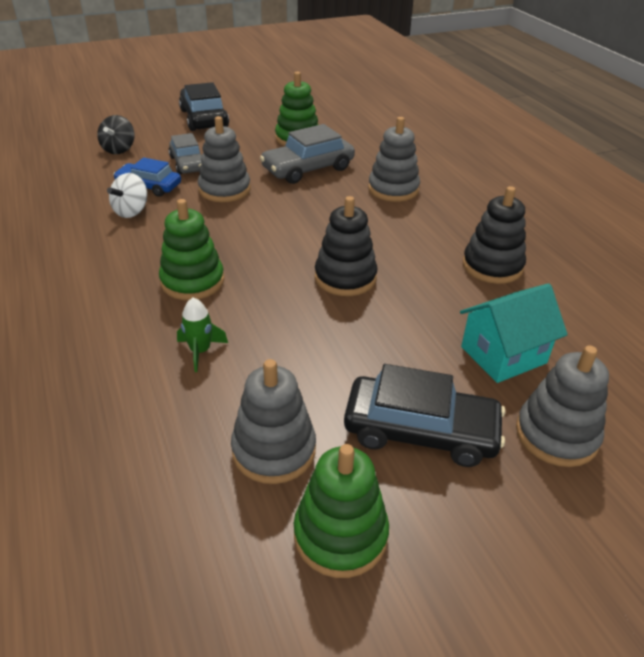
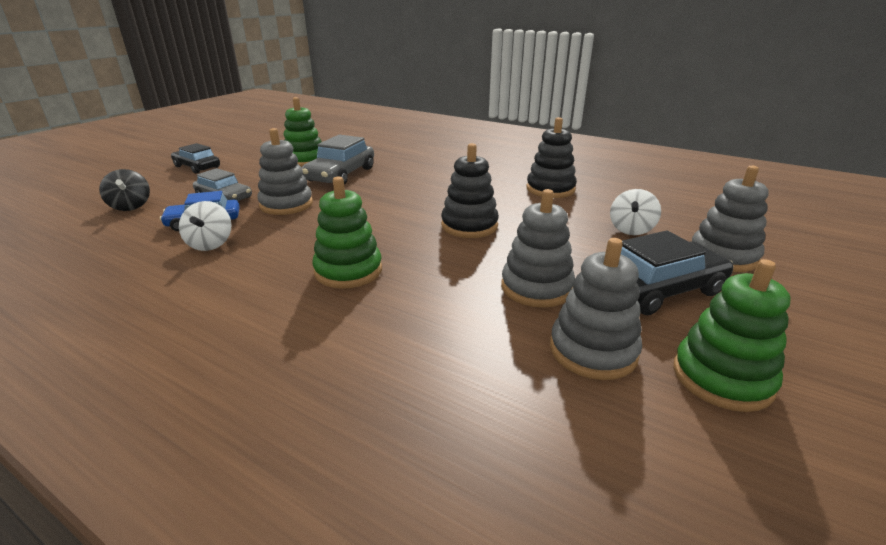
camera: 35 degrees left, 10 degrees down
green rocket [177,298,228,372] -> none
black car [179,82,229,131] -> black car [171,143,220,174], size x0.67
grey stacking toy [368,117,420,202] -> grey stacking toy moved to [501,189,575,308]
turquoise house [460,283,568,383] -> white spinning top [610,189,661,235]

